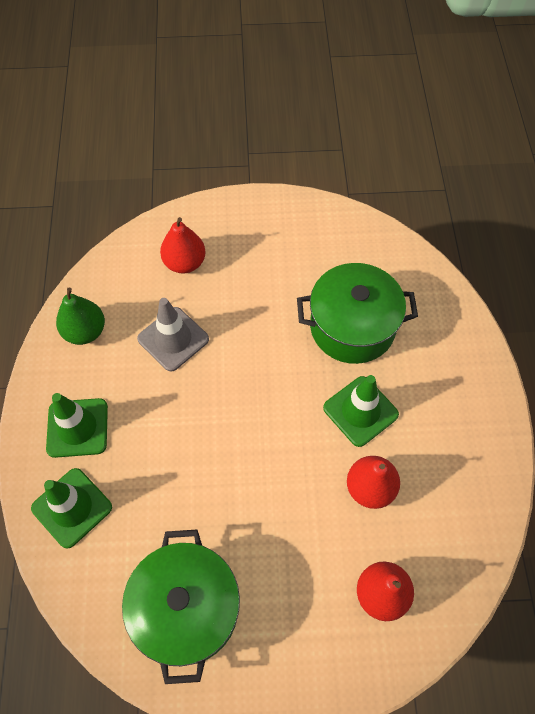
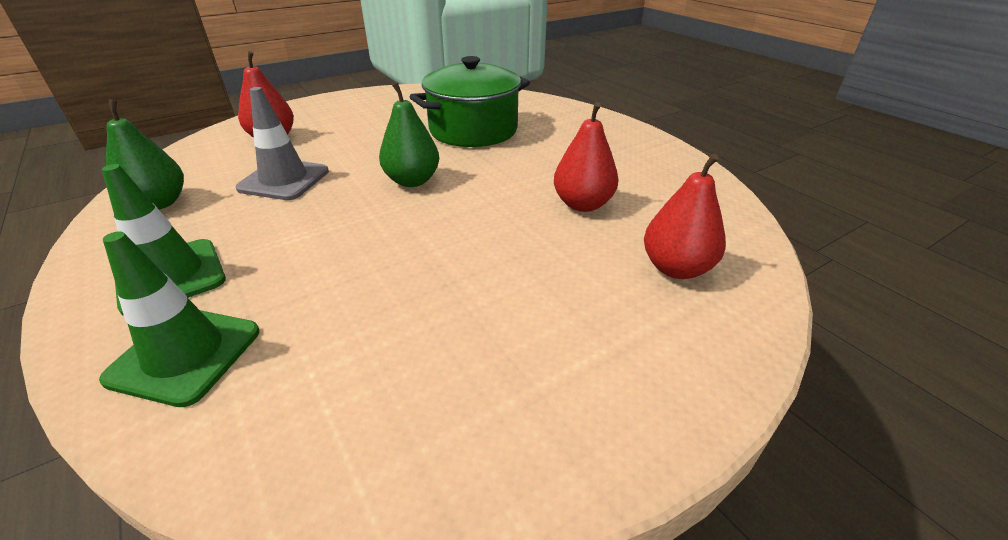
camera: 30 degrees left, 25 degrees down
green pot [122,530,240,684] -> none
green traffic cone [323,375,399,447] -> none
none -> green pear [379,82,439,187]

